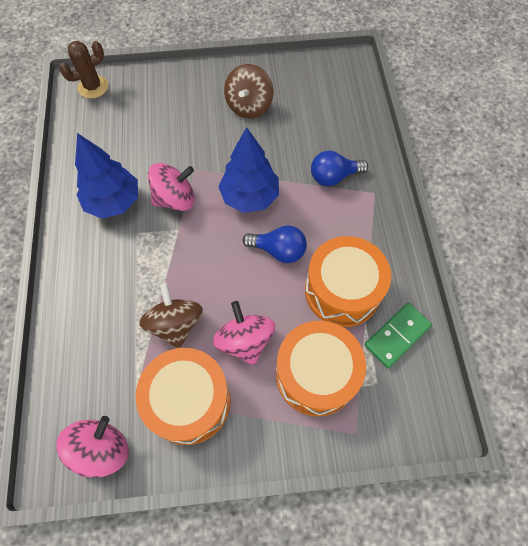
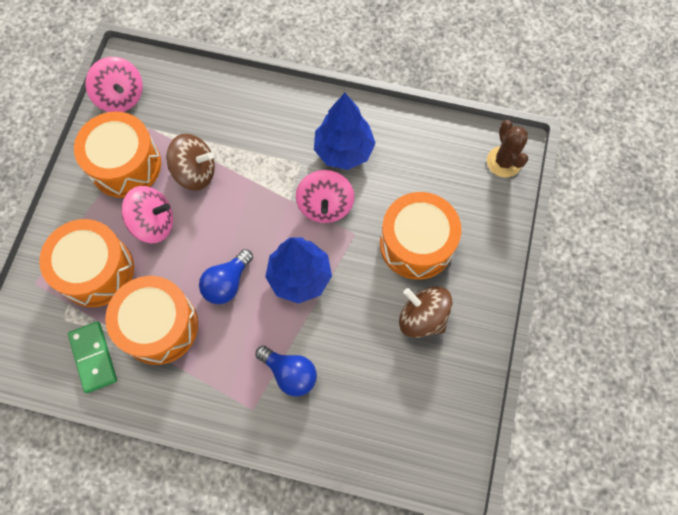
camera: 110 degrees right, 5 degrees up
blue light bulb [311,151,368,186] -> blue light bulb turned 120 degrees clockwise [255,346,317,397]
none -> orange drum [380,192,462,280]

